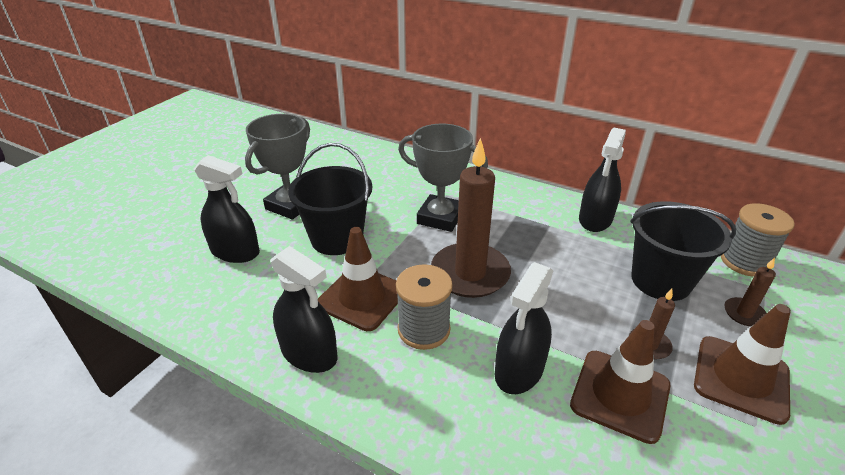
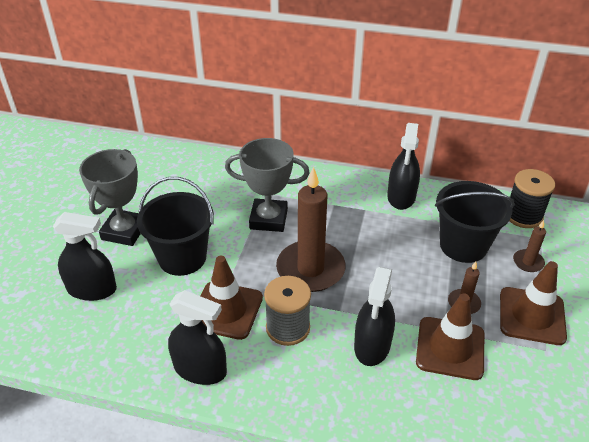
camera: 15 degrees left, 5 degrees up
grey spool [721,203,795,277] -> black spool [509,169,555,228]

